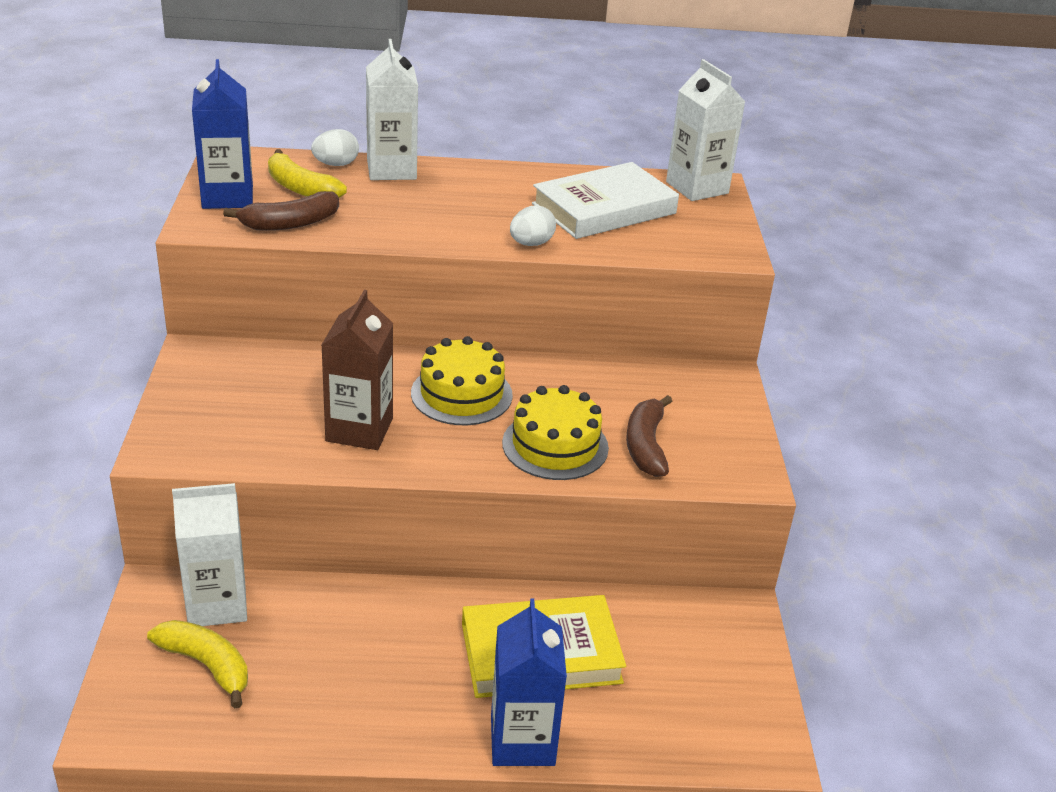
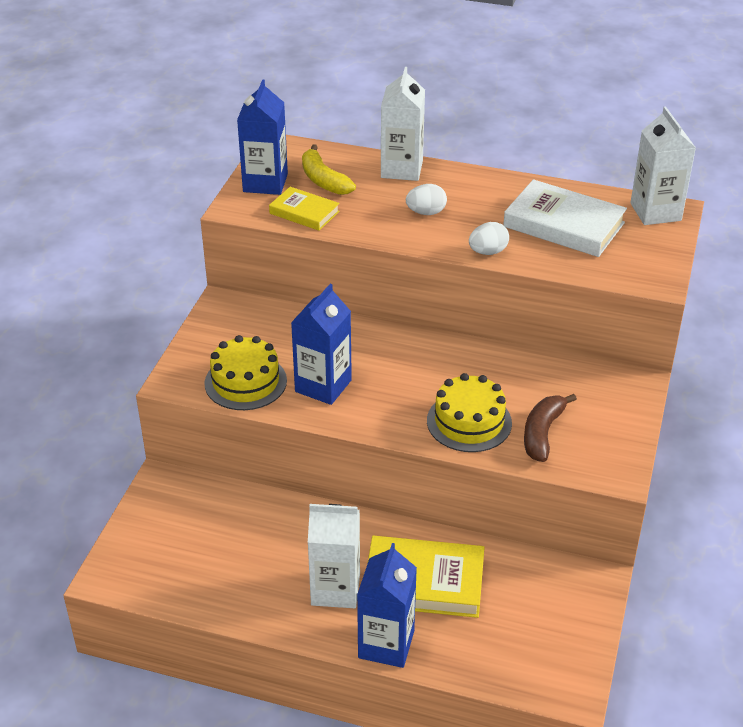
camera: 20 degrees right, 5 degrees up
yellow banana [147,620,248,709] -> none
white carton [172,483,247,626] -> white carton moved to [308,504,360,608]
brown banana [223,191,339,231] -> yellow book [269,187,340,231]
white egg [311,129,359,166] -> white egg moved to [406,184,447,215]
brown carton [322,290,393,450] -> blue carton [291,284,352,405]
yellow cake [411,336,513,425] -> yellow cake moved to [204,335,287,410]
white book [532,162,679,239] -> white book turned 45 degrees clockwise [503,179,627,257]

